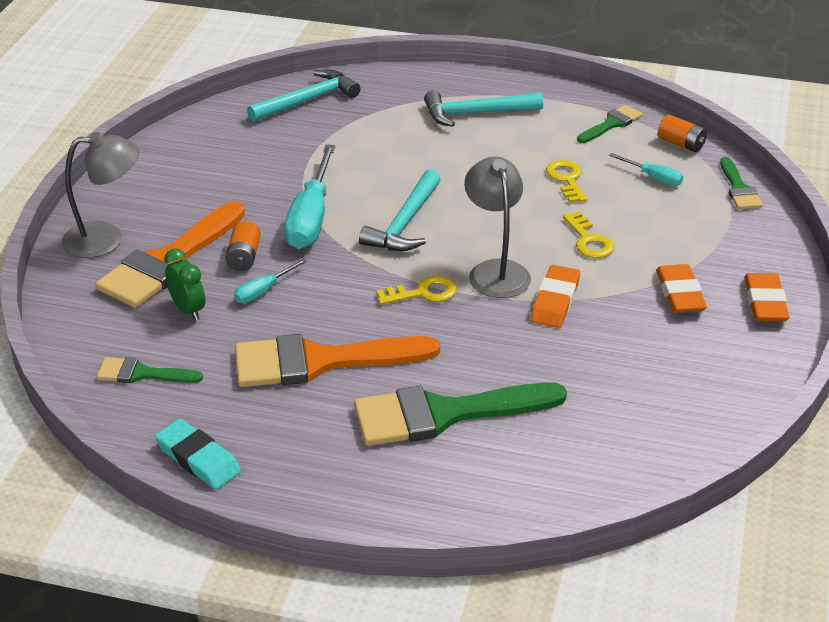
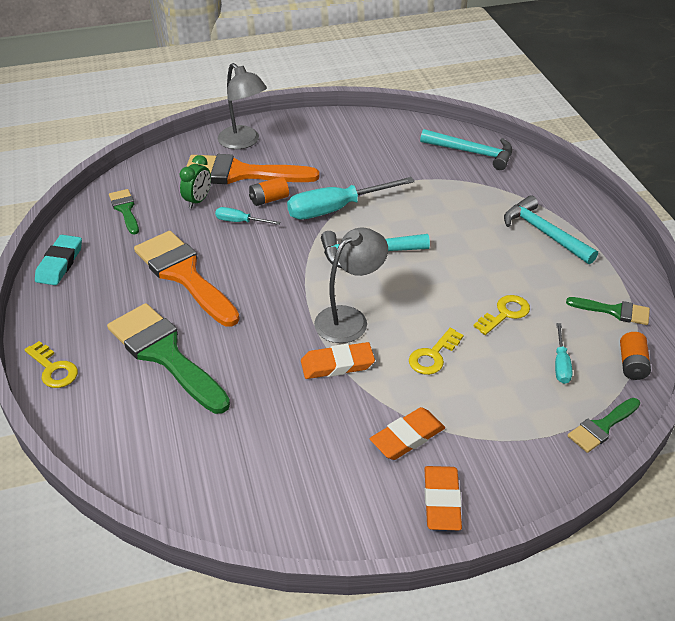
camera: 60 degrees right, 5 degrees up
yellow key [376,276,457,305] -> yellow key moved to [24,341,78,388]
orange eraser [744,273,790,321] -> orange eraser turned 60 degrees counterclockwise [424,466,462,530]

